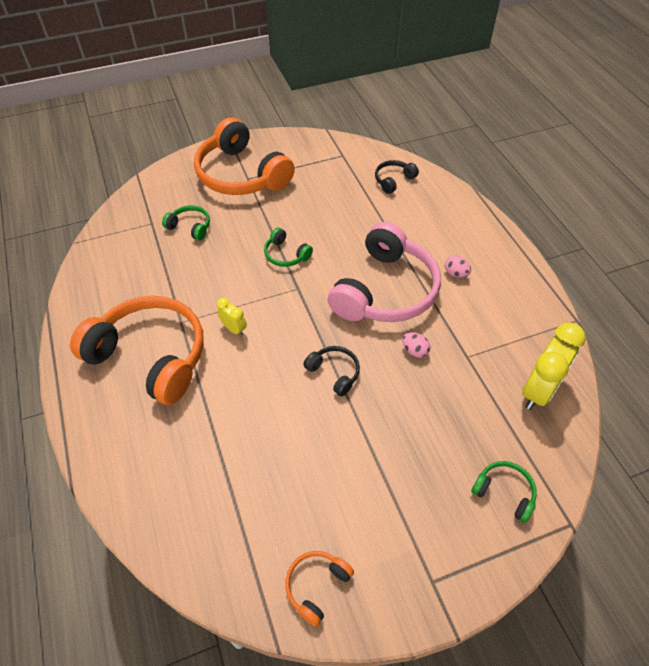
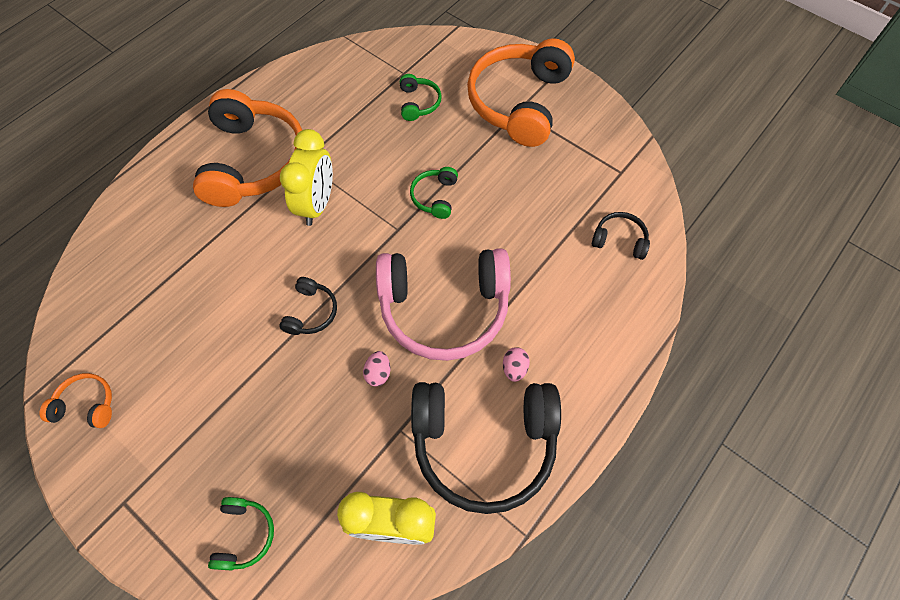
camera: 60 degrees right, 10 degrees up
yellow clock [217,298,247,336] -> yellow clock [280,129,333,226], size x1.99
none -> black headphones [411,382,561,514]

